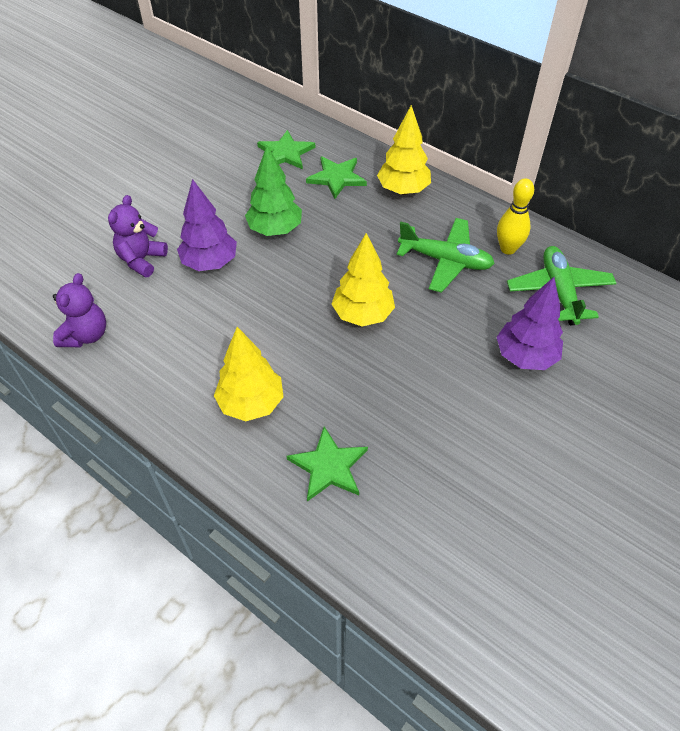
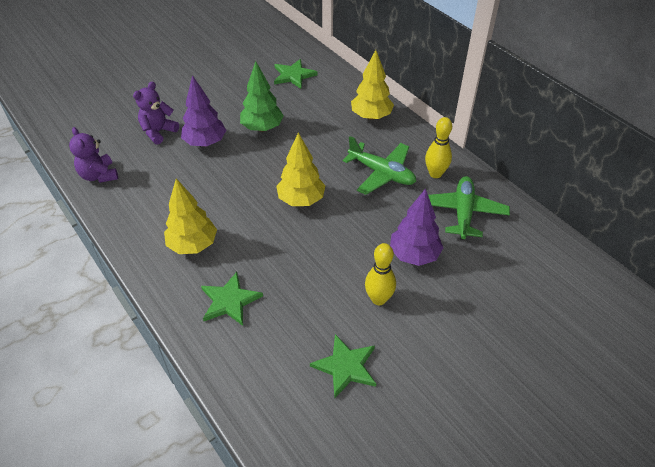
camera: 15 degrees right, 5 degrees down
purple teddy bear [53,273,106,347] -> purple teddy bear turned 120 degrees clockwise [69,127,118,183]
green star [306,156,367,199] -> green star moved to [310,334,376,398]
none -> yellow bowling pin [365,243,396,305]

